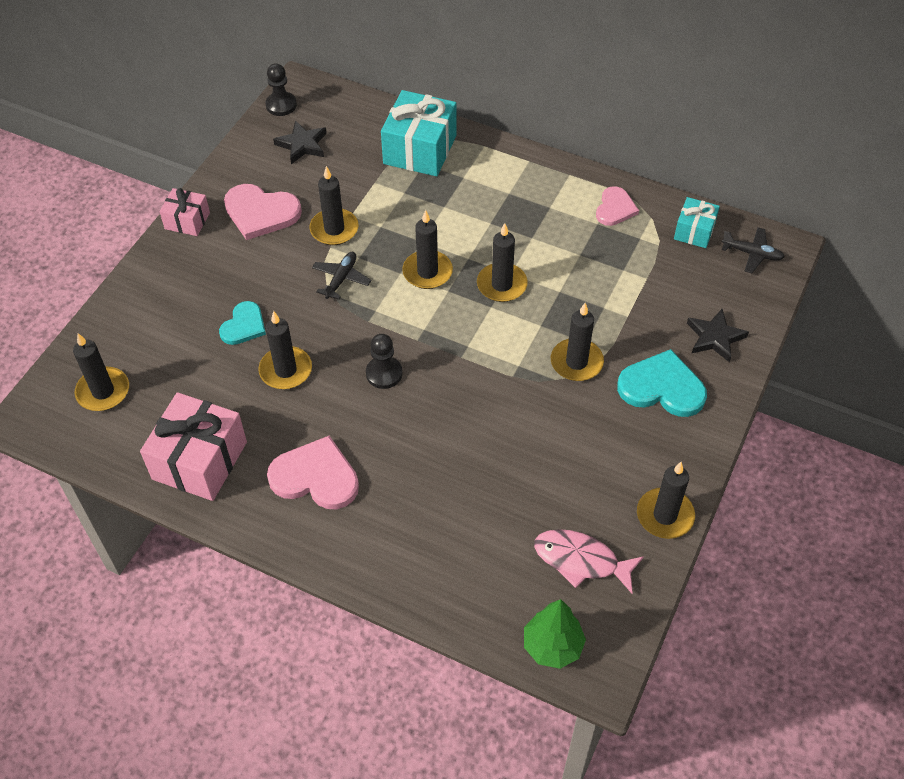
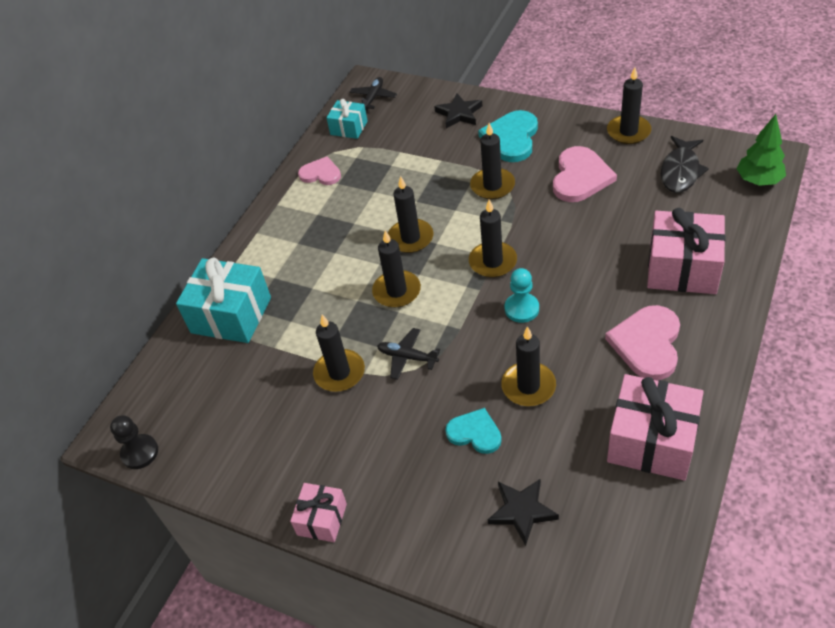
camera: 85 degrees left, 5 degrees down
black candle [73,333,129,411] -> black candle moved to [469,200,517,278]
pink heart [224,184,302,240] -> pink heart moved to [553,146,617,202]
black star [273,120,327,164] -> black star moved to [488,479,559,546]
black pawn [366,334,402,389] -> turquoise pawn [505,268,539,323]
pink fish [534,529,644,593] -> black fish [661,136,709,193]
none -> pink gift [647,208,726,294]

